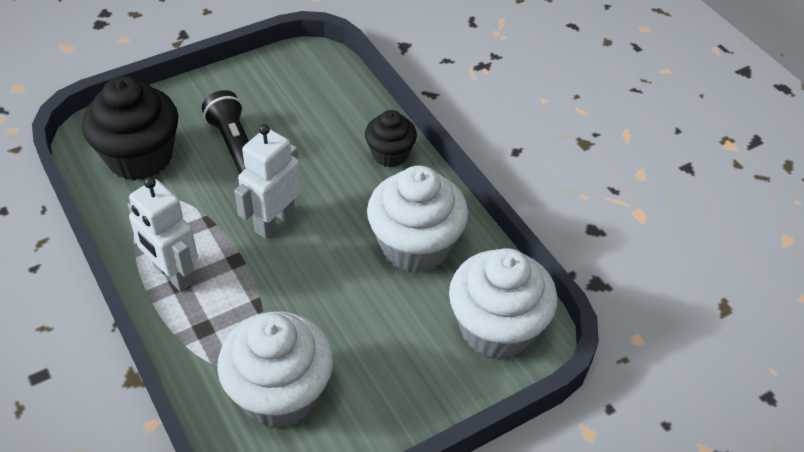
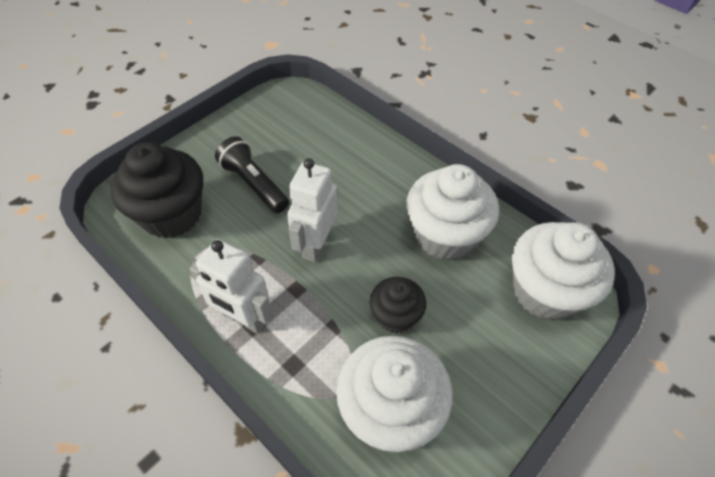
camera: 15 degrees left, 5 degrees up
black cupcake [365,110,417,167] -> black cupcake moved to [370,277,426,334]

